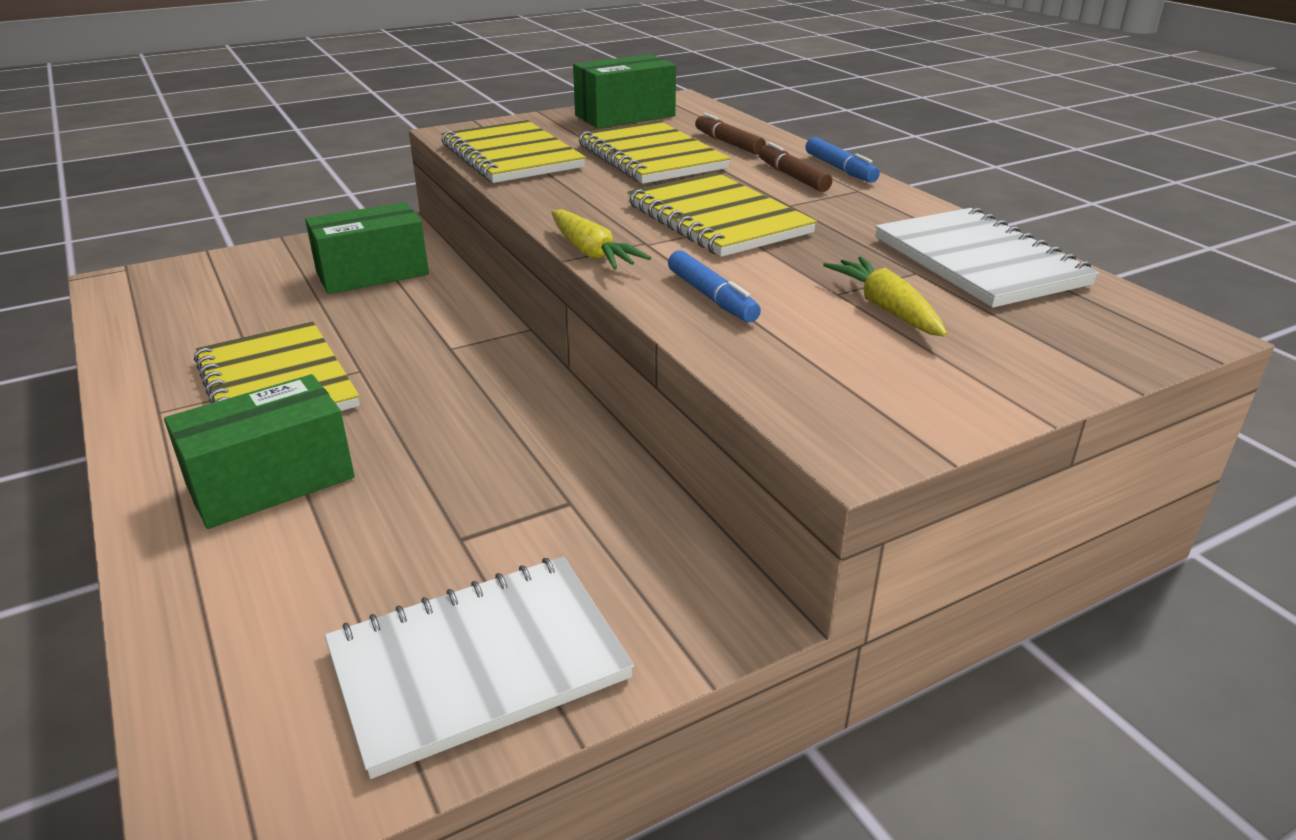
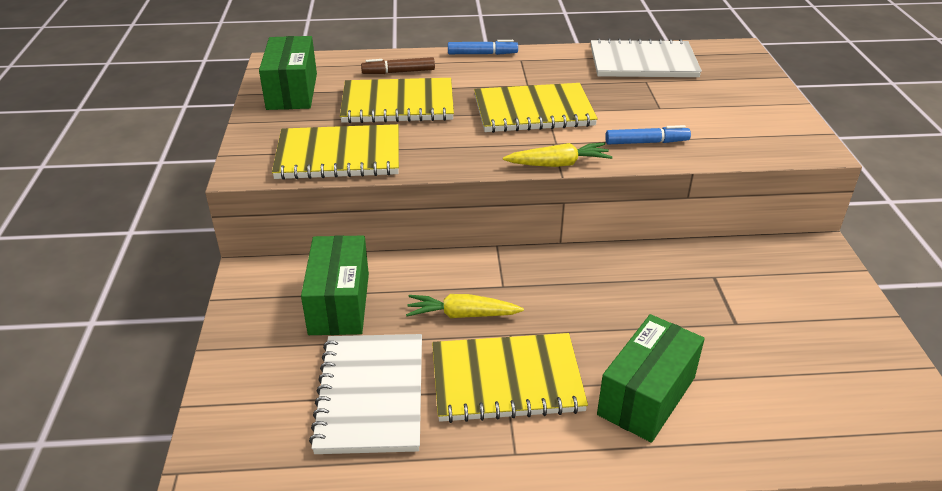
camera: 65 degrees left, 5 degrees up
green box [164,374,355,529] -> green box turned 45 degrees clockwise [597,314,705,443]
white notebook [325,556,634,779] -> white notebook moved to [309,334,422,454]
brown marker [759,142,832,192] -> none
yellow carrot [823,256,947,337] -> yellow carrot moved to [406,294,524,318]

